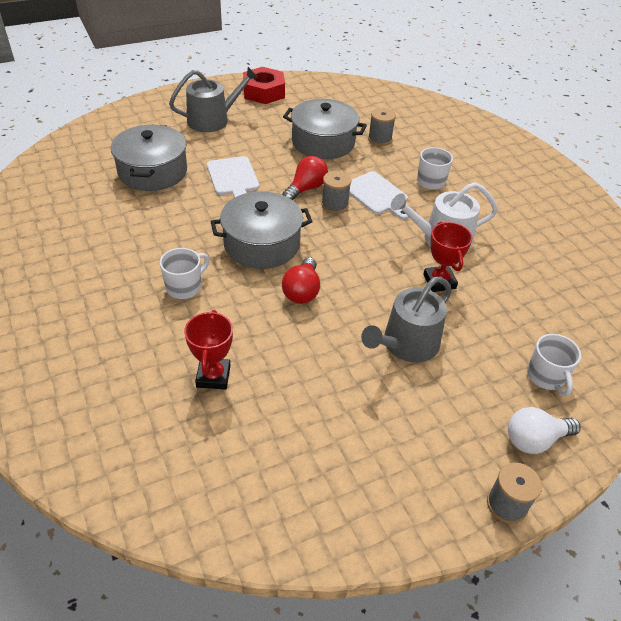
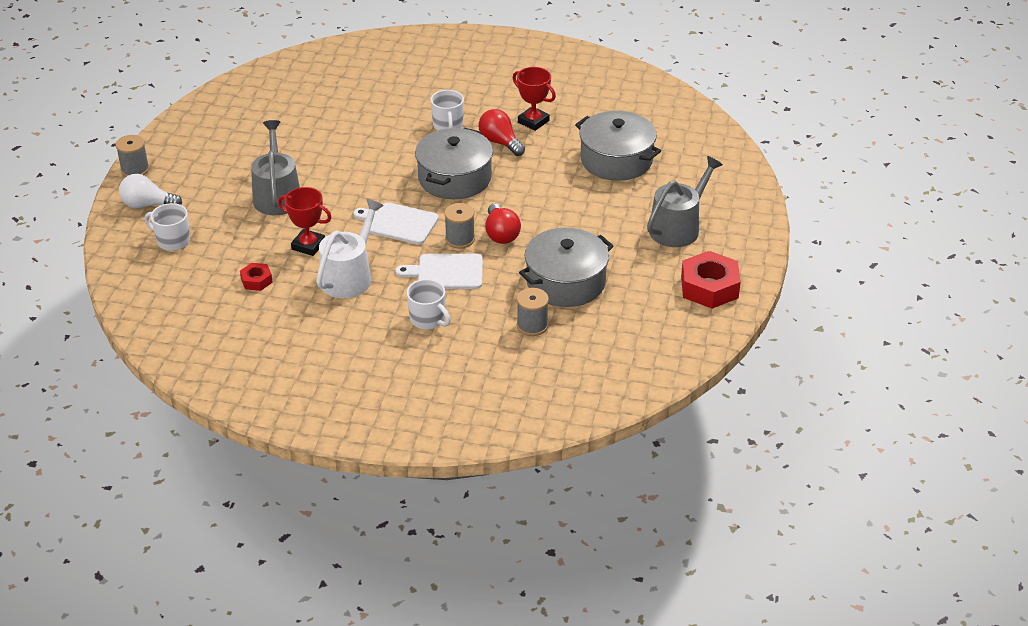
camera: 130 degrees right, 5 degrees down
grey watering can [169,67,259,132] -> grey watering can turned 150 degrees counterclockwise [647,156,723,247]
red trophy [184,310,233,389] -> red trophy moved to [513,67,556,131]
white cutting board [207,156,259,198] -> white cutting board moved to [353,202,439,244]
red light bulb [282,257,320,304] -> red light bulb moved to [478,109,525,156]
white light bulb [508,407,581,454] -> white light bulb turned 105 degrees counterclockwise [119,174,182,208]
none -> red nut [240,263,273,291]

